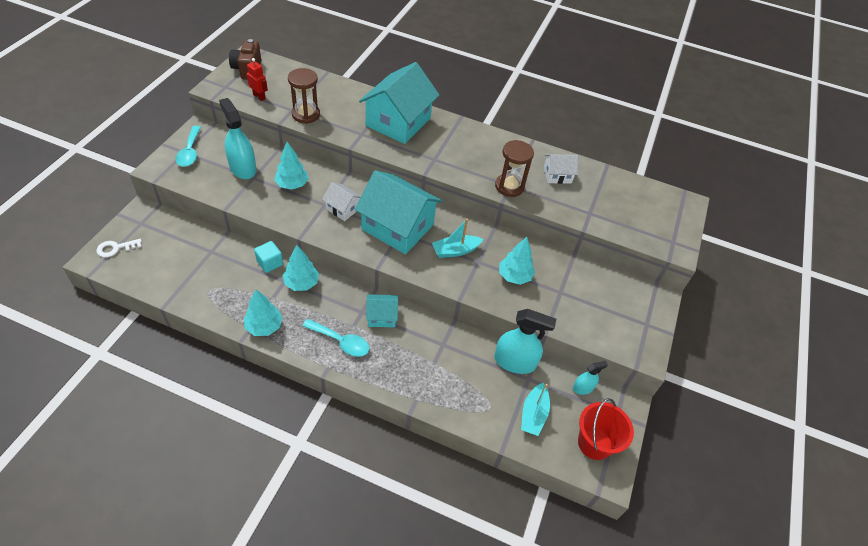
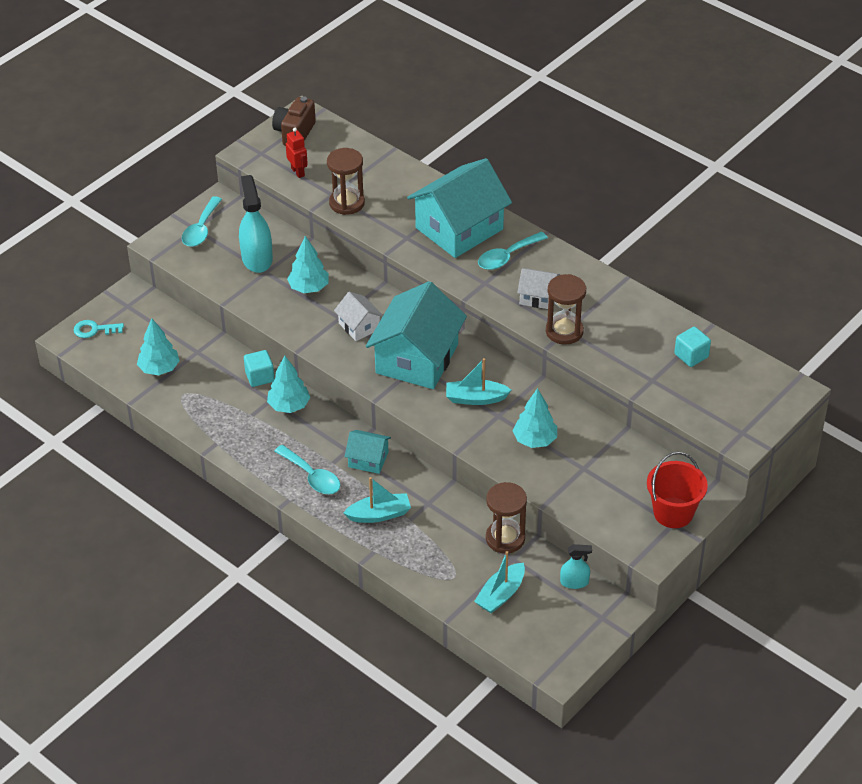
camera: 25 degrees right, 5 degrees down
white key [97,239,142,257] -> turquoise key [74,320,124,338]
turquoise tree [244,290,283,336] -> turquoise tree moved to [137,318,180,375]
turquoise house [355,170,443,254] -> turquoise house turned 60 degrees clockwise [366,281,467,389]
turquoise spray bottle [494,309,556,374] -> brown hourglass [486,482,527,553]
white house [544,155,578,184] -> white house moved to [517,268,560,309]
red bucket [578,398,634,460] -> red bucket moved to [647,452,708,528]
none -> turquoise boat [343,477,411,523]
none -> turquoise spoon [478,232,548,270]
none -> turquoise cube [674,327,711,367]

